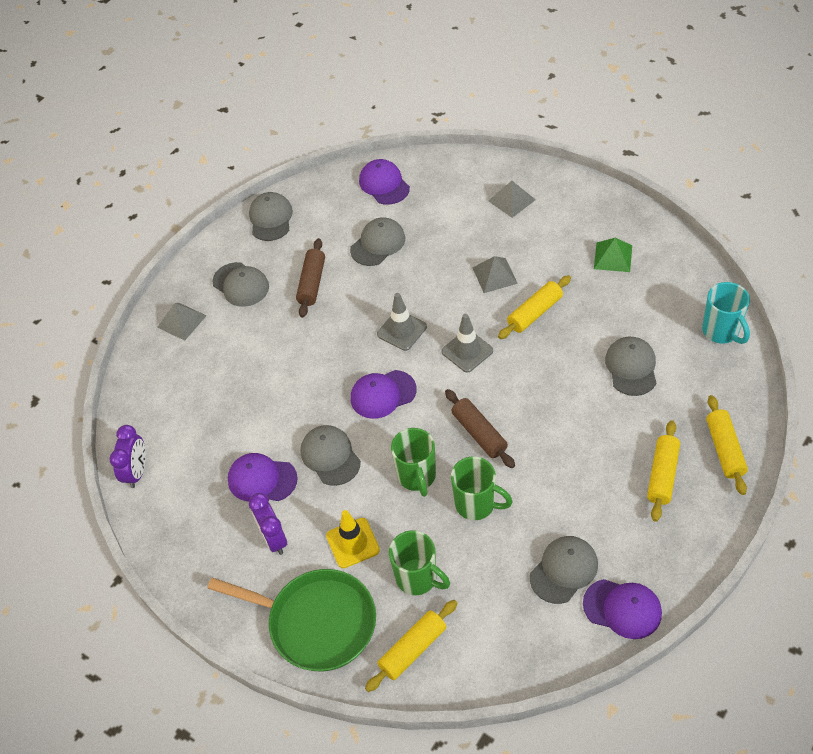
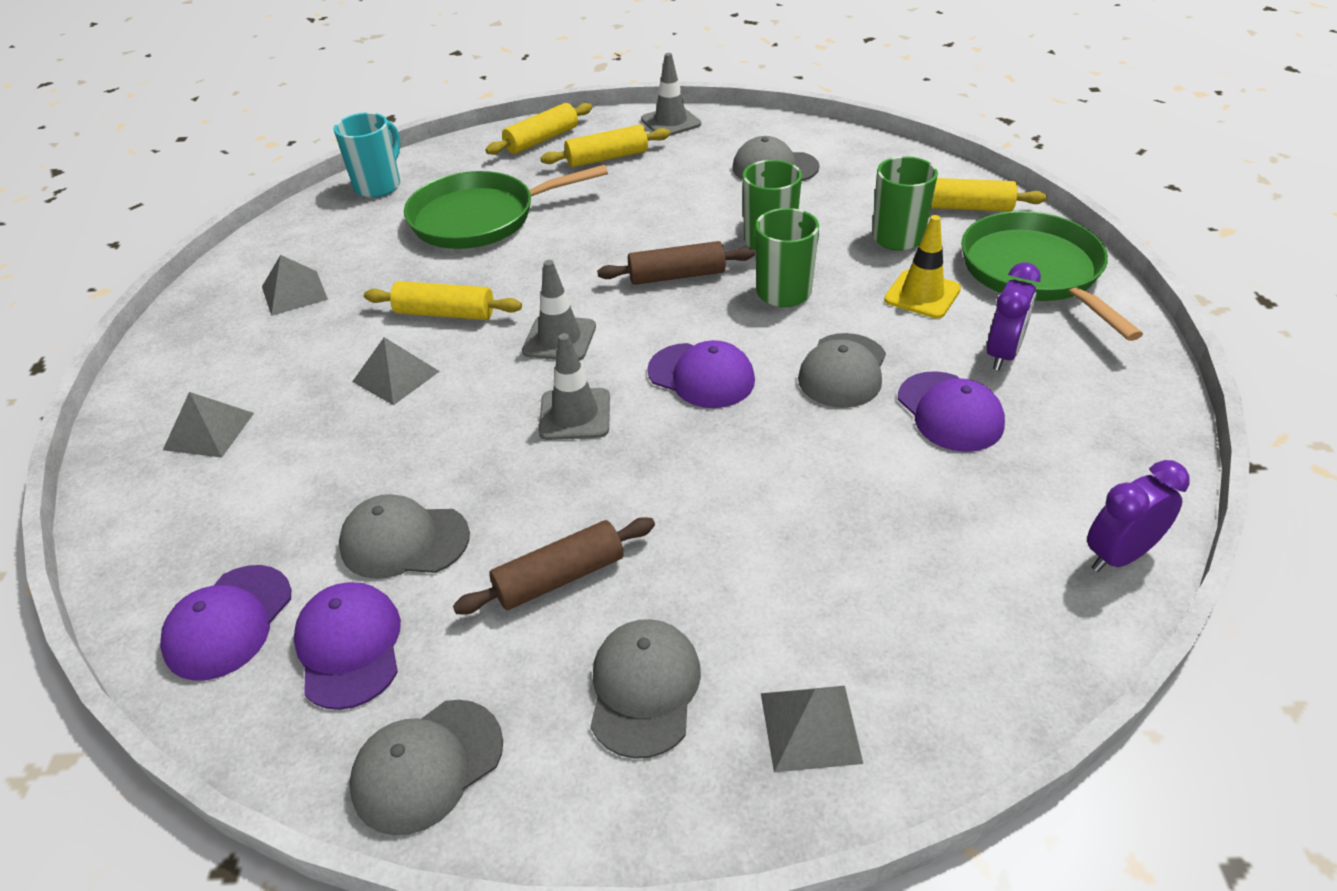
camera: 130 degrees left, 10 degrees down
brown rolling pin [445,389,515,468] -> brown rolling pin turned 60 degrees clockwise [597,241,755,285]
purple cap [583,579,662,639] -> purple cap moved to [294,582,401,710]
green pyramid [594,238,632,272] -> grey pyramid [262,255,328,316]
grey cap [605,337,656,396] -> green pan [404,165,608,249]
none -> grey traffic cone [641,53,701,136]

